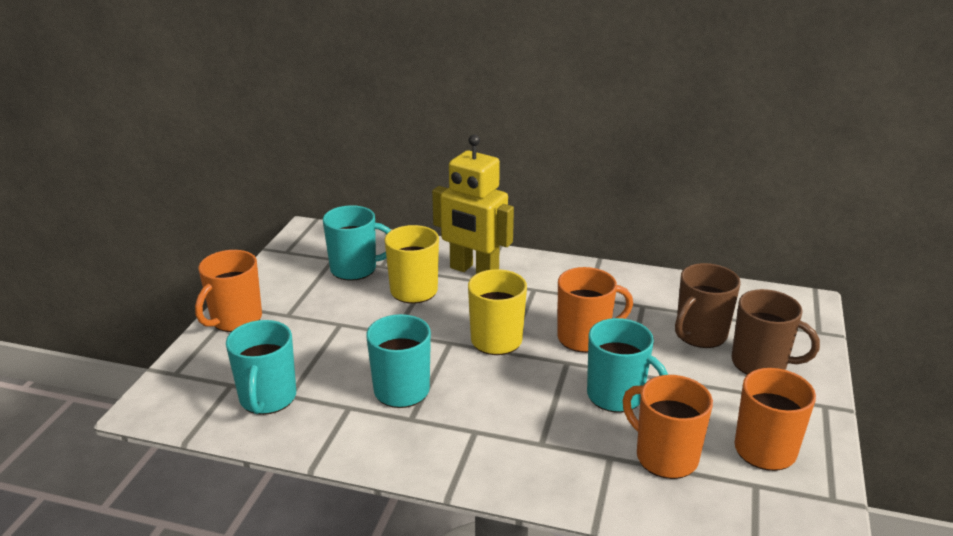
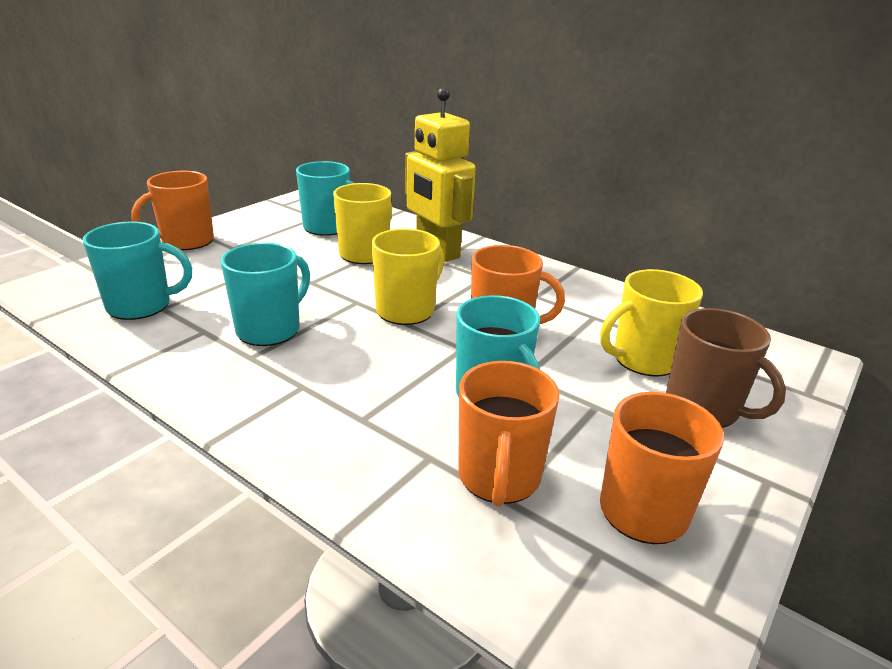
camera: 20 degrees right, 0 degrees up
turquoise mug [226,320,296,415] -> turquoise mug turned 120 degrees counterclockwise [82,221,192,320]
orange mug [623,375,713,479] -> orange mug turned 150 degrees counterclockwise [458,361,559,507]
brown mug [675,263,741,348] -> yellow mug [600,269,703,377]

